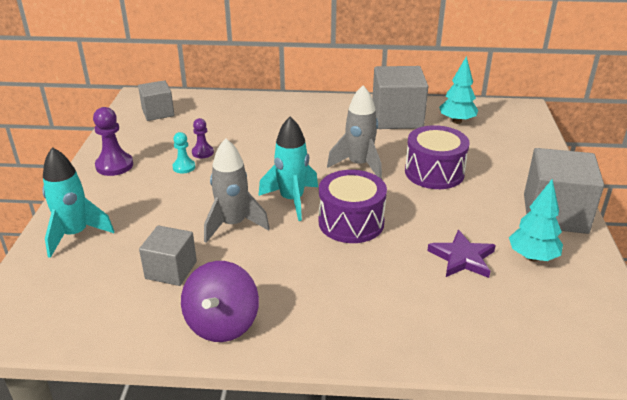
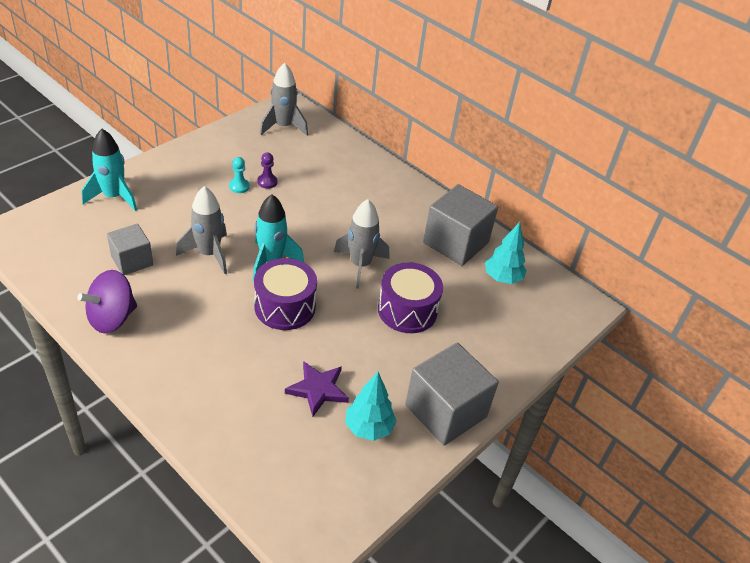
camera: 35 degrees right, 10 degrees up
purple pawn [93,107,133,176] -> none
grey cube [138,80,174,121] -> grey rocket [260,63,308,136]

